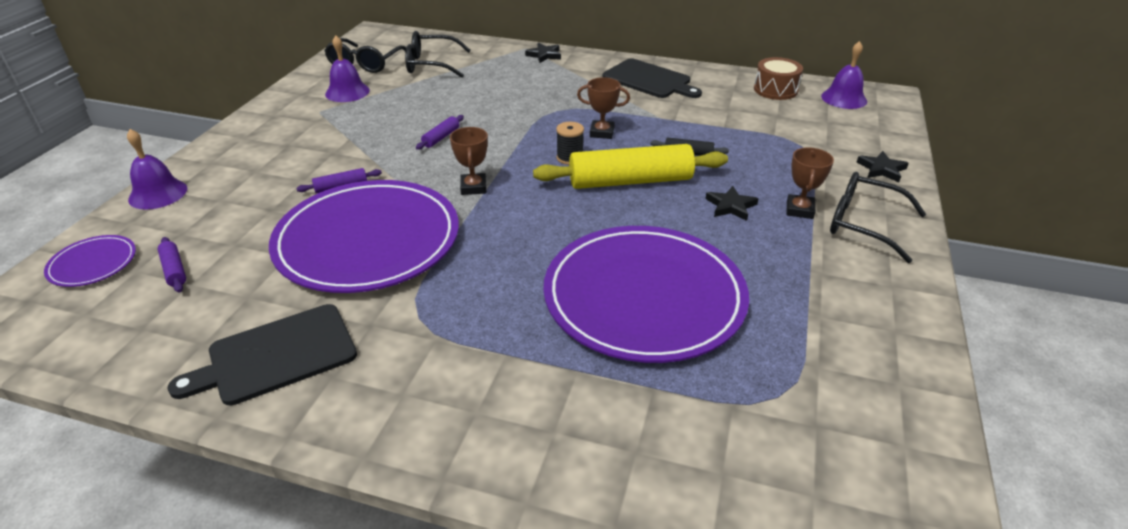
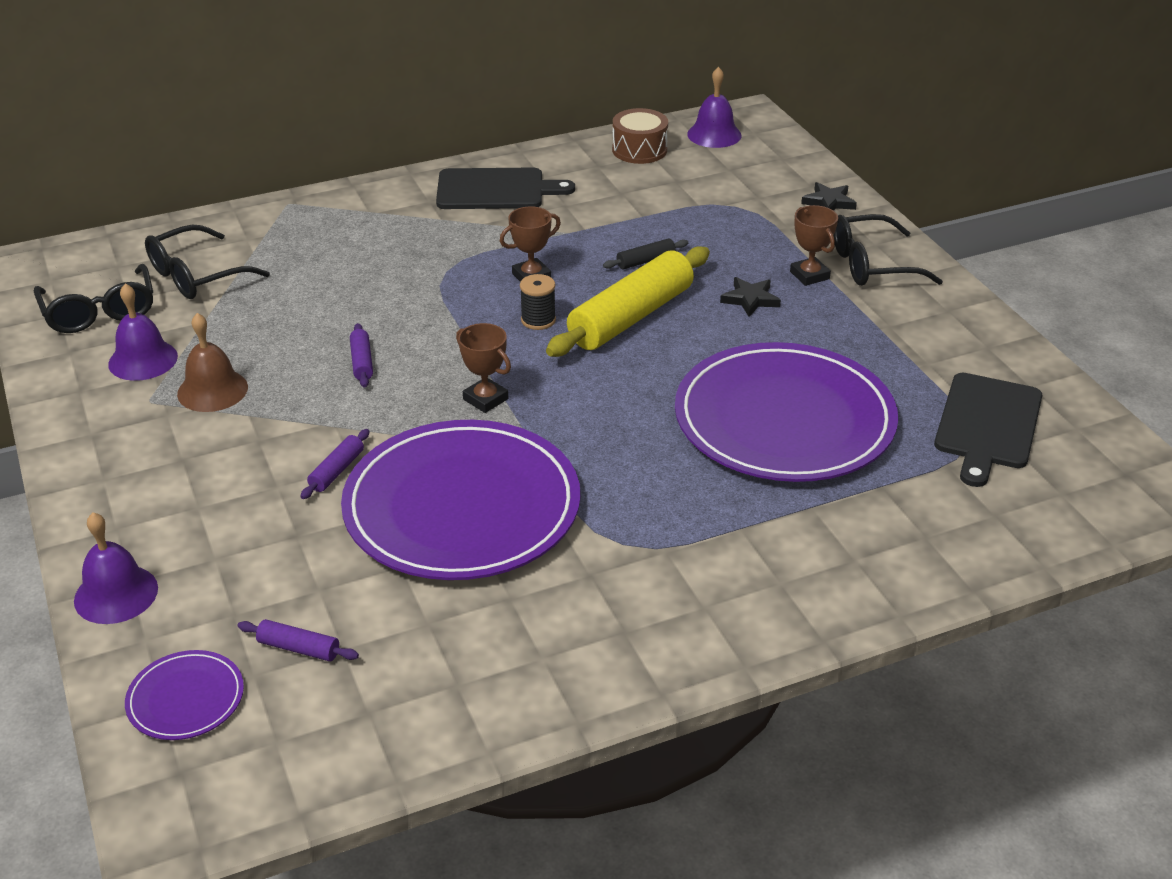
camera: 40 degrees left, 0 degrees up
black cutting board [167,304,357,405] -> black cutting board moved to [934,373,1042,487]
black star [525,43,561,63] -> none
none -> brown bell [177,313,248,412]

